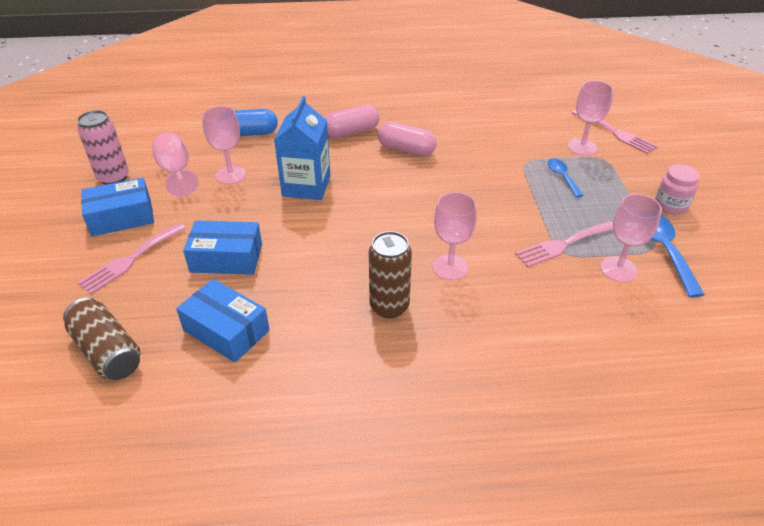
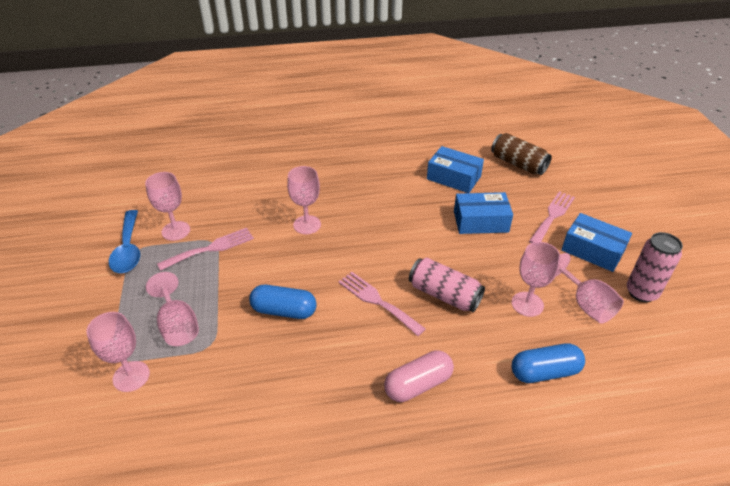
camera: 175 degrees right, 0 degrees up
blue box [81,178,154,236] -> blue box turned 60 degrees clockwise [561,213,632,272]
blue carton [274,96,331,200] -> pink can [409,258,485,312]
brown can [369,231,412,318] -> none
pink capsule [378,122,437,156] -> none
blue spoon [547,158,583,197] -> pink goblet [146,272,199,346]
pink fork [572,109,658,154] -> pink fork moved to [338,272,426,336]
pink jar [655,164,700,214] -> none
none -> blue capsule [249,285,317,319]

